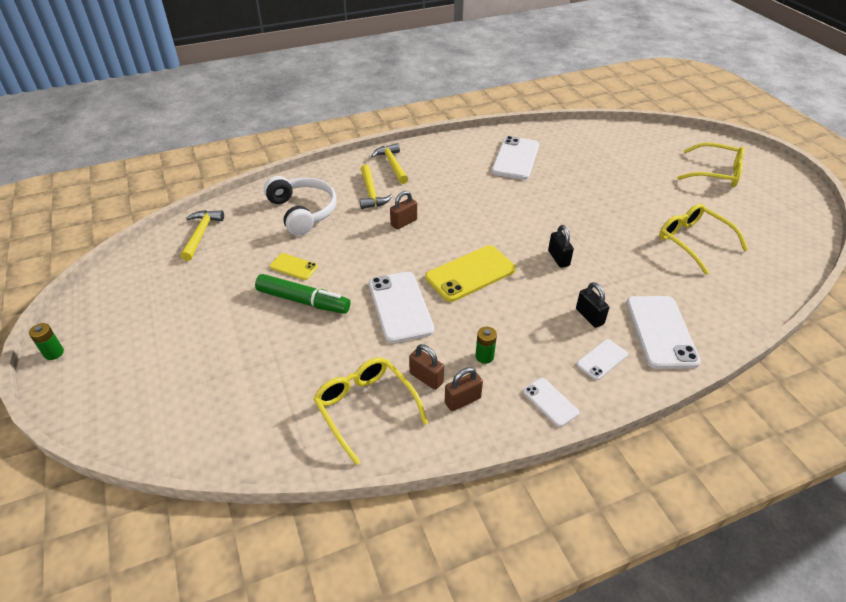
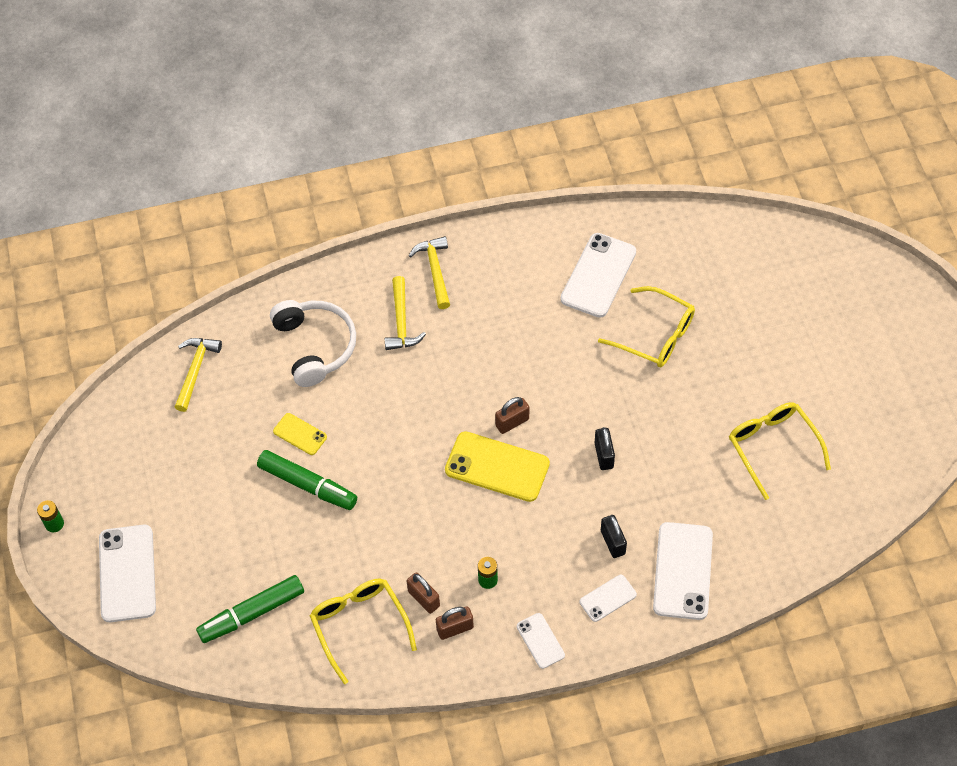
camera: 10 degrees right, 15 degrees up
white phone [369,272,434,343] -> white phone moved to [99,525,156,622]
brown padlock [390,191,417,229] -> brown padlock moved to [495,397,529,434]
yellow phone [425,245,516,302] -> yellow phone turned 45 degrees clockwise [445,431,550,502]
yellow glasses [677,142,745,187] -> yellow glasses moved to [598,286,695,367]
none -> green marker [196,575,304,643]

